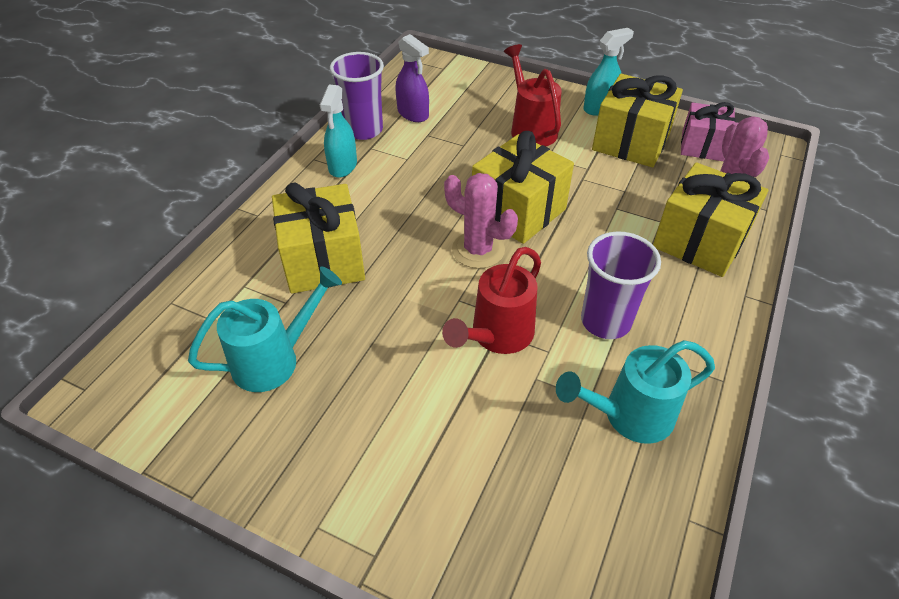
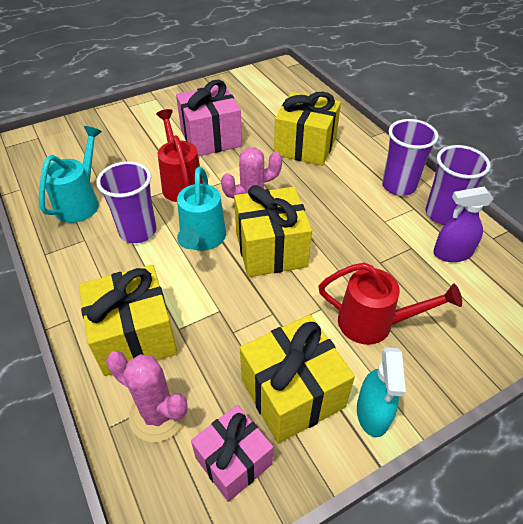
camera: 125 degrees right, 0 degrees up
turquoise watering can [188,266,342,392] -> turquoise watering can moved to [177,167,226,251]
turquoise spray bottle [320,85,357,178] -> purple cup [382,119,438,196]
none -> pink gift [176,80,242,156]

